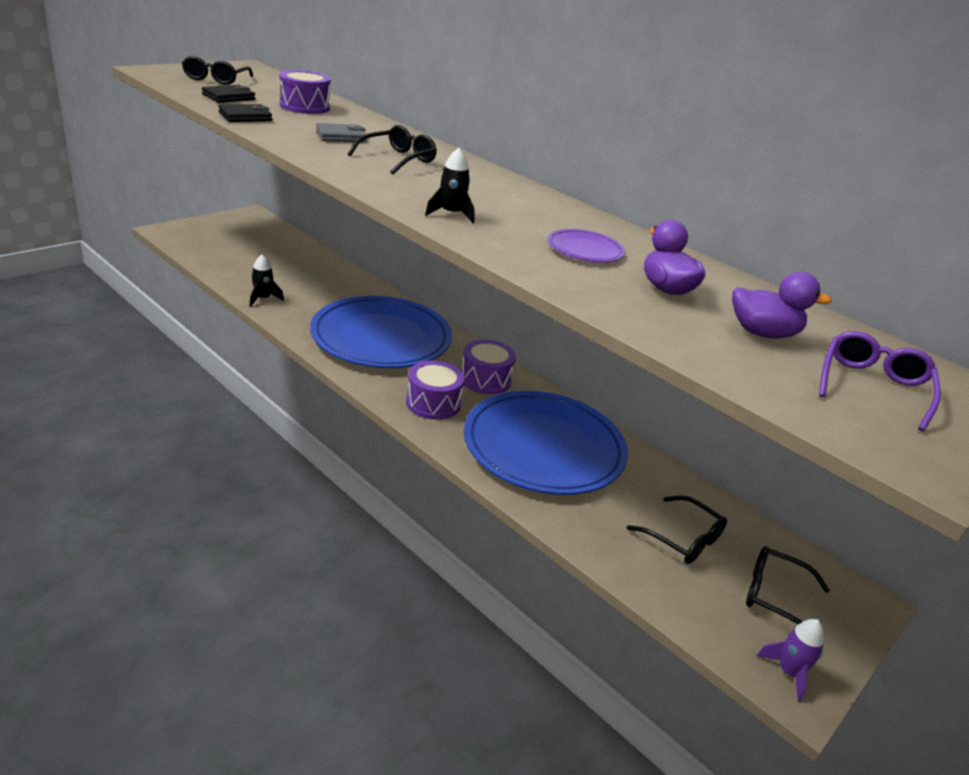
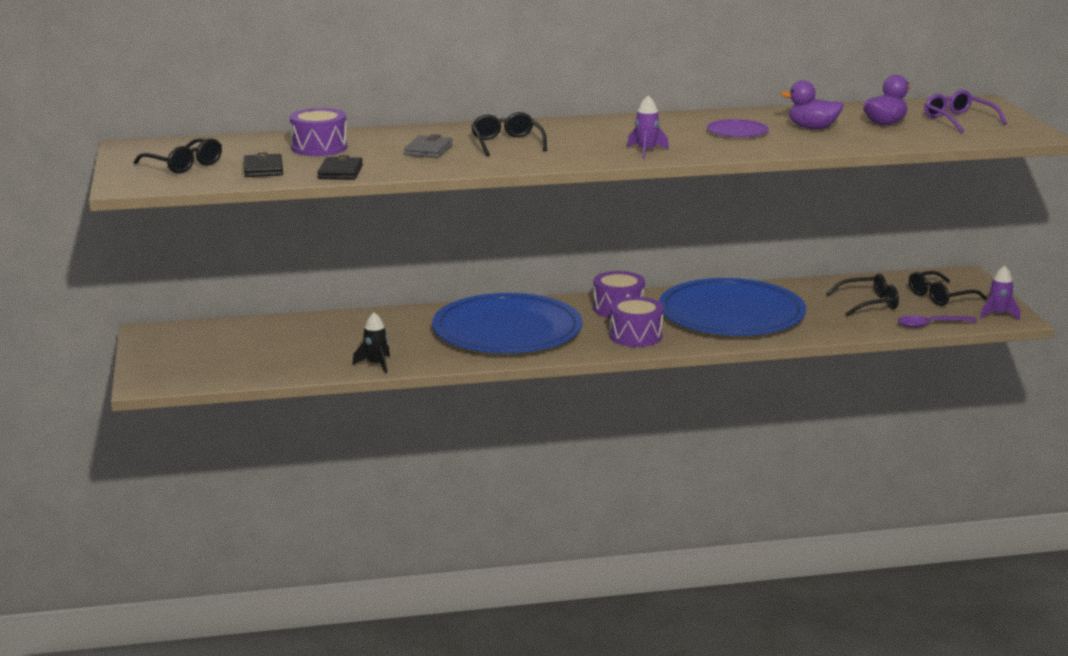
camera: 50 degrees left, 10 degrees down
black rocket [425,148,475,223] -> purple rocket [627,96,669,159]
none -> purple spoon [898,315,977,328]

